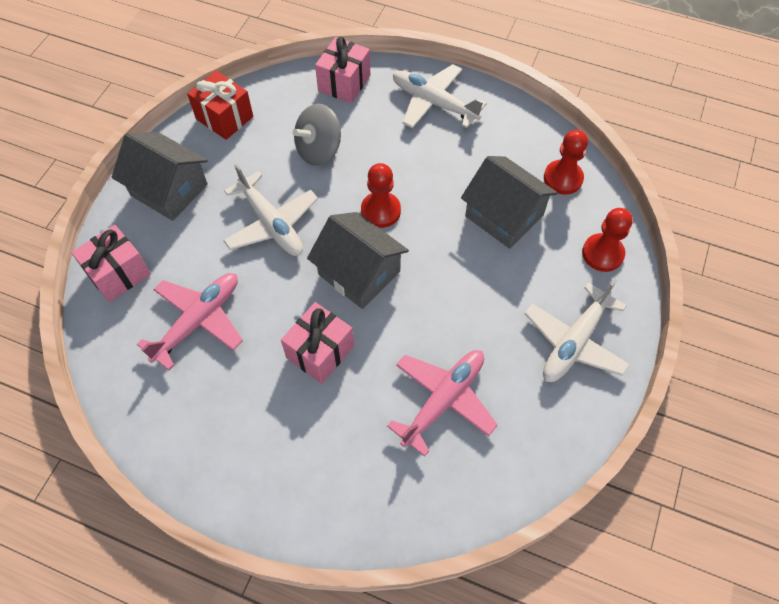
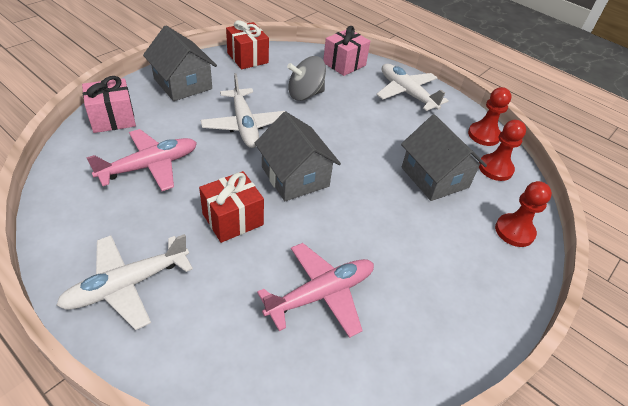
camera: 15 degrees right, 15 degrees down
pink gift [281,302,354,384] -> red gift [199,171,264,243]
red pawn [361,163,401,228] -> red pawn moved to [468,87,511,146]
white plane [524,279,630,382] -> white plane moved to [56,234,193,330]

